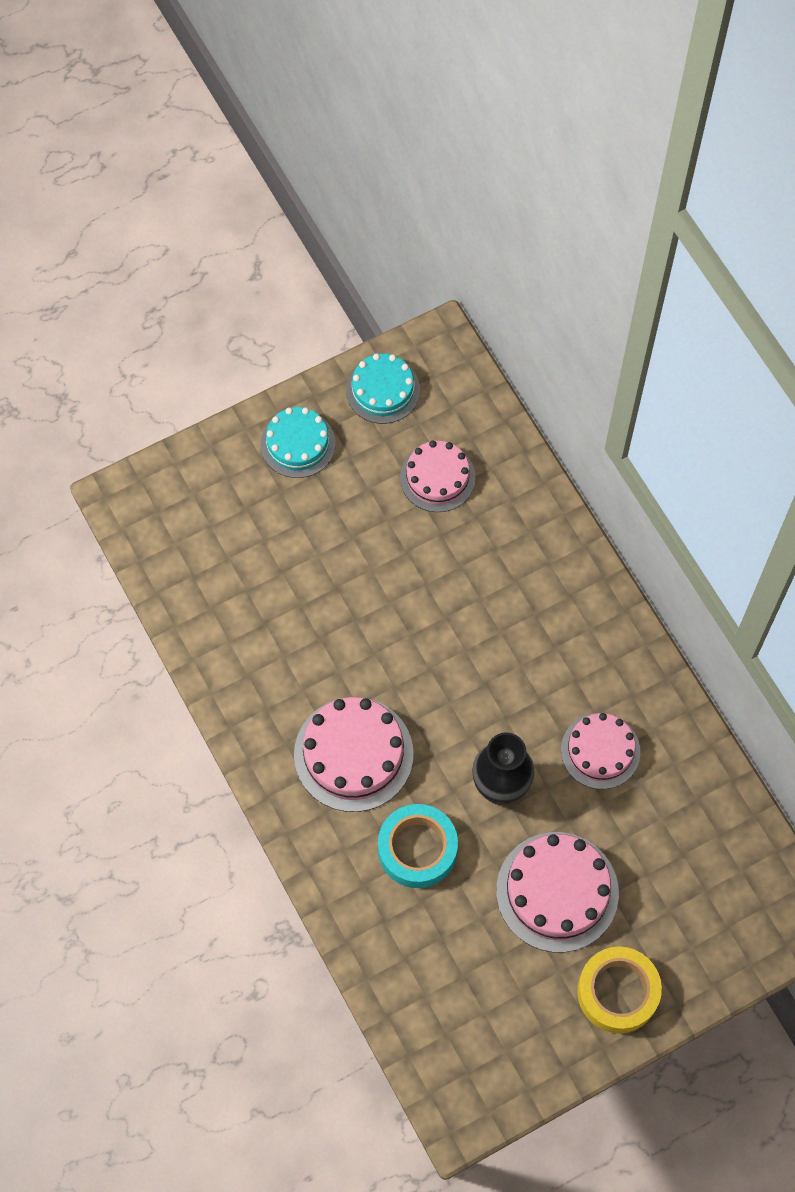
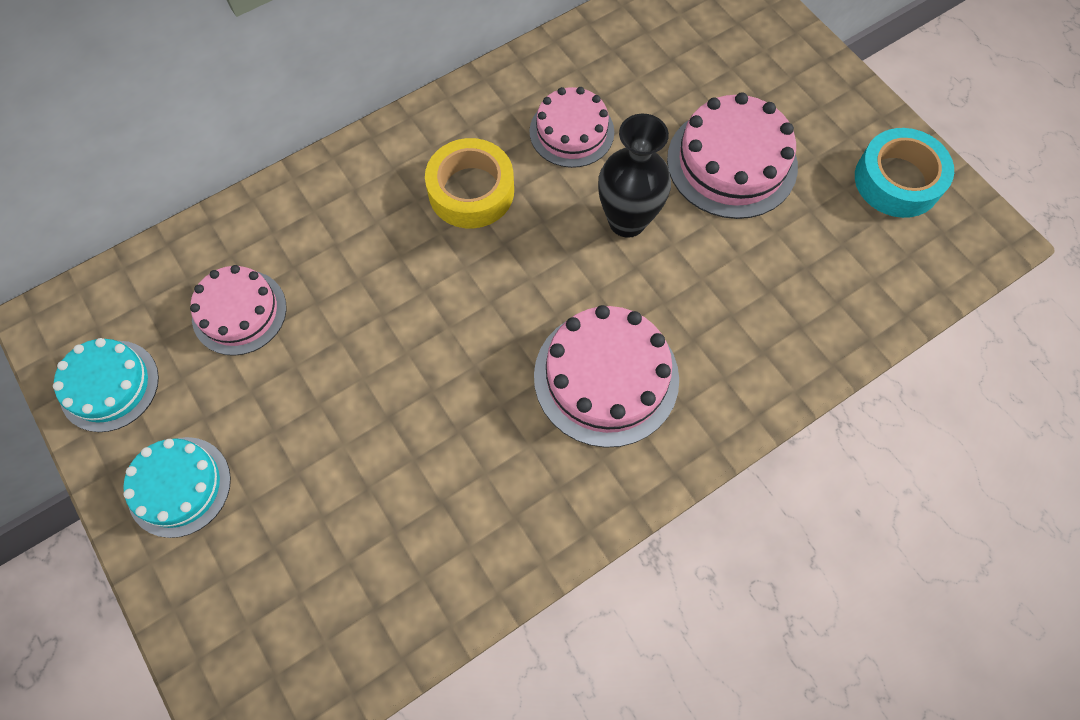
camera: 95 degrees left, 0 degrees up
turquoise tape [378,804,458,888] -> turquoise tape moved to [855,128,954,218]
yellow tape [577,947,662,1033] -> yellow tape moved to [425,138,514,228]

